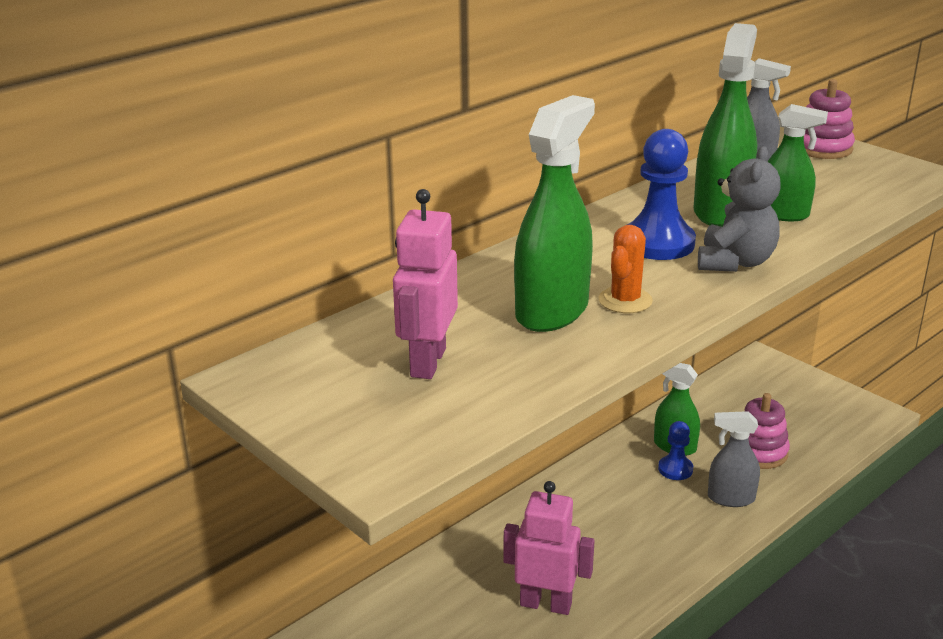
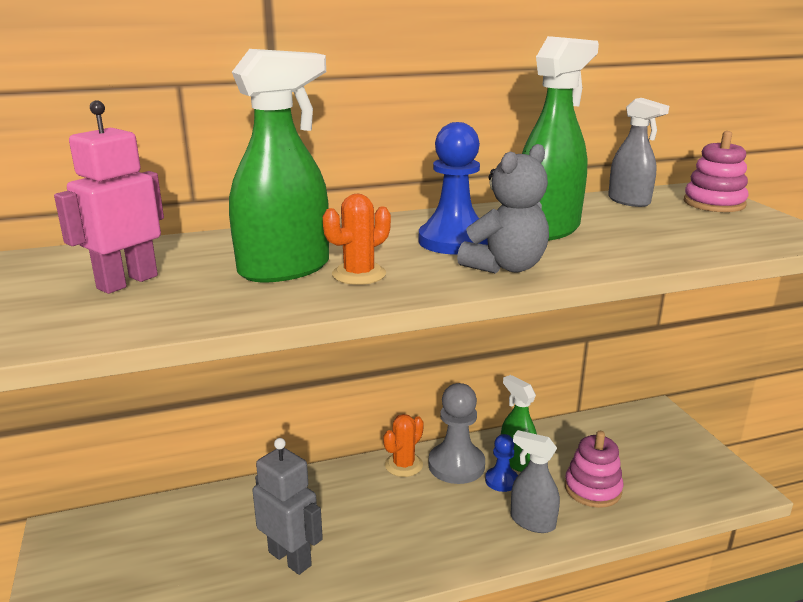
camera: 25 degrees right, 5 degrees down
pink robot [503,481,595,615] -> grey robot [252,438,323,575]
green spray bottle [767,104,828,221] -> none
none -> orange cactus [383,414,424,477]
none -> grey pawn [428,383,485,484]

